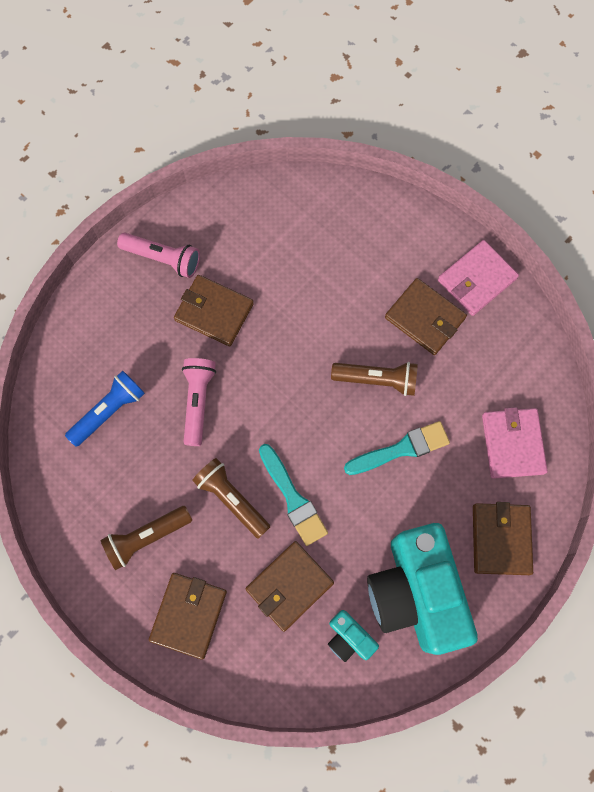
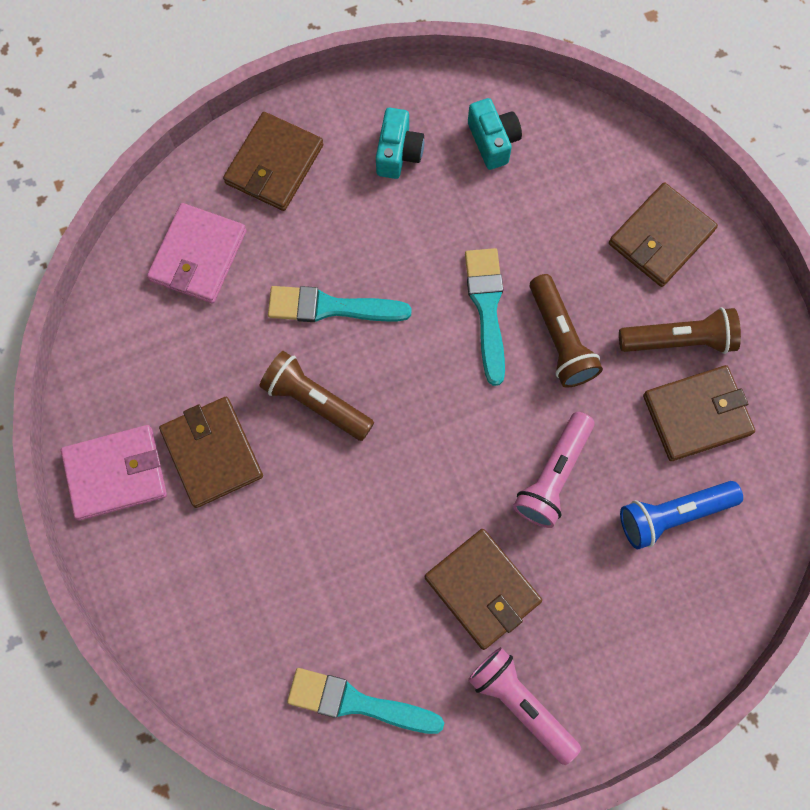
camera: 155 degrees left, 0 degrees up
brown wallet [245,541,334,632] -> brown wallet moved to [643,365,755,461]
turquoise camera [367,523,478,655] -> turquoise camera [376,108,424,179], size x0.43
none -> turquoise brush [287,668,444,734]

